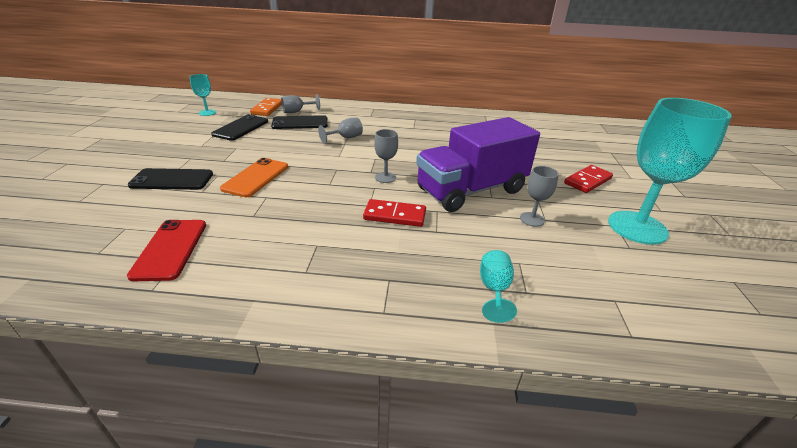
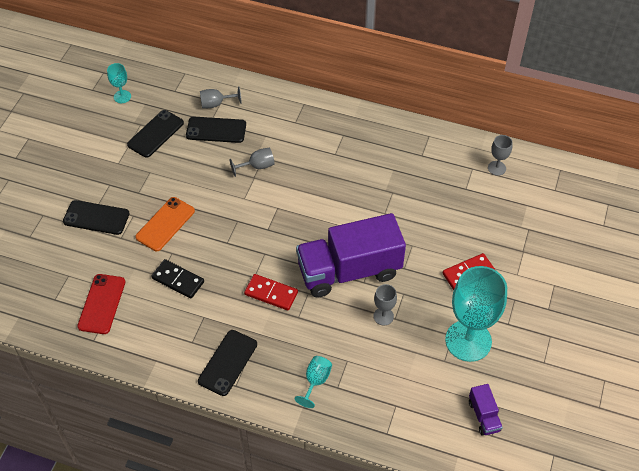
camera: 15 degrees right, 20 degrees up
orange domino [250,98,282,116] -> none
grey goblet [374,129,398,183] -> grey goblet moved to [488,135,513,176]
none -> black domino [151,259,204,299]
none -> black phone [198,330,257,396]
none -> purple truck [469,384,503,436]

